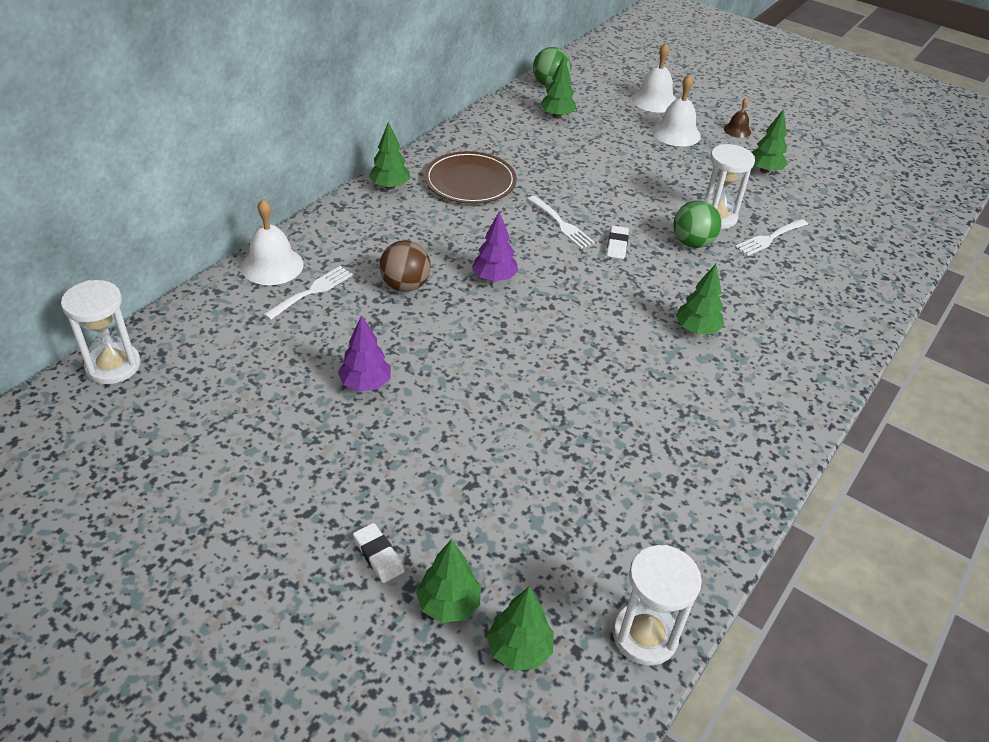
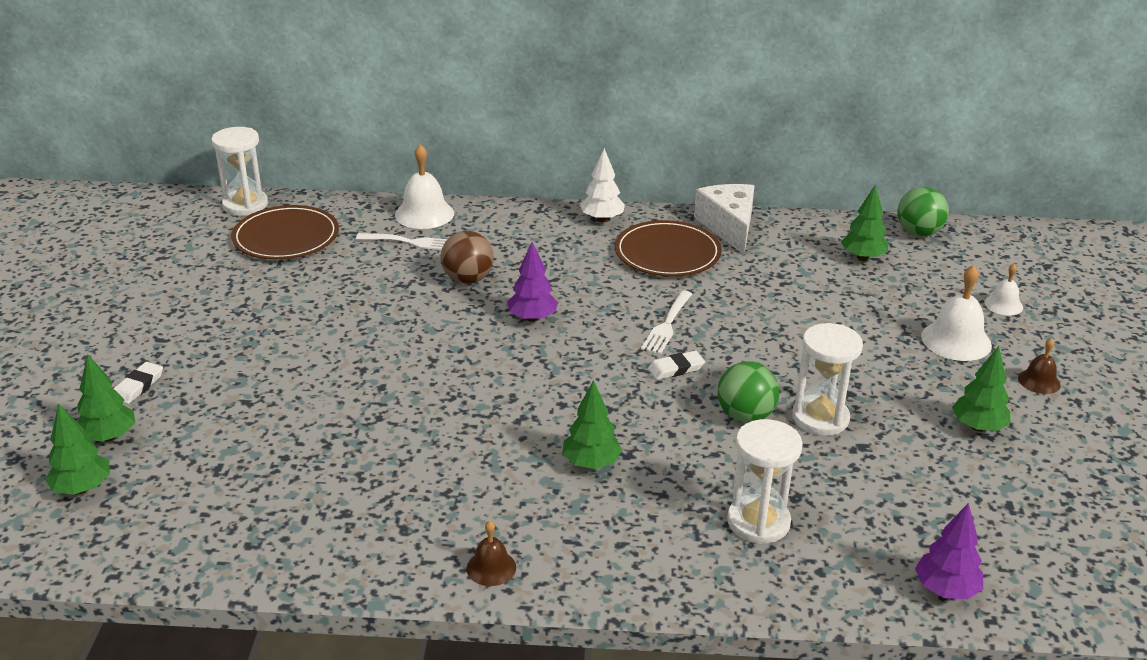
camera: 60 degrees right, 10 degrees down
purple tree [338,315,391,392] -> purple tree moved to [915,503,983,599]
green tree [369,122,410,190] -> white tree [580,148,625,222]
white hourglass [613,545,702,665] -> white hourglass moved to [727,419,803,544]
white bell [631,43,676,113] -> white bell [984,264,1023,316], size x0.57
white fork [735,219,808,256] -> none
none -> brown plate [231,205,339,260]
none -> brown bell [467,521,516,586]
none -> white cheese [694,184,755,255]

